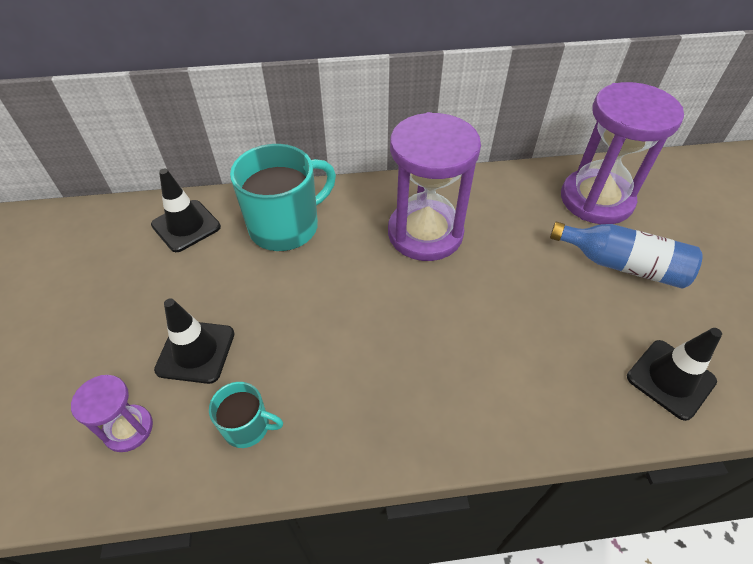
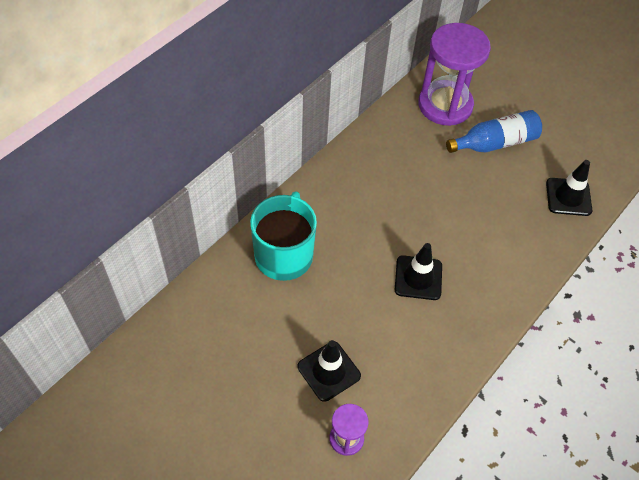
camera: 45 degrees left, 5 degrees up
black traffic cone [151,169,221,252] -> black traffic cone moved to [395,243,442,300]
turquoise mug [209,382,283,448] -> none
purple hourglass [388,112,481,261] -> none

